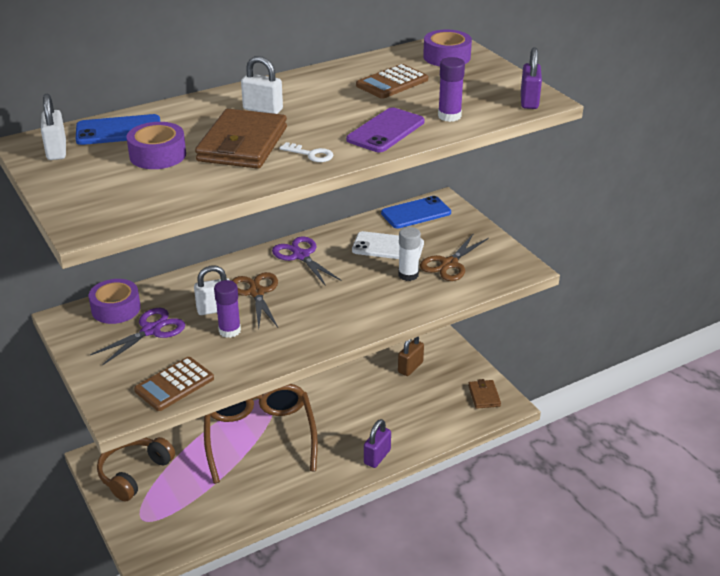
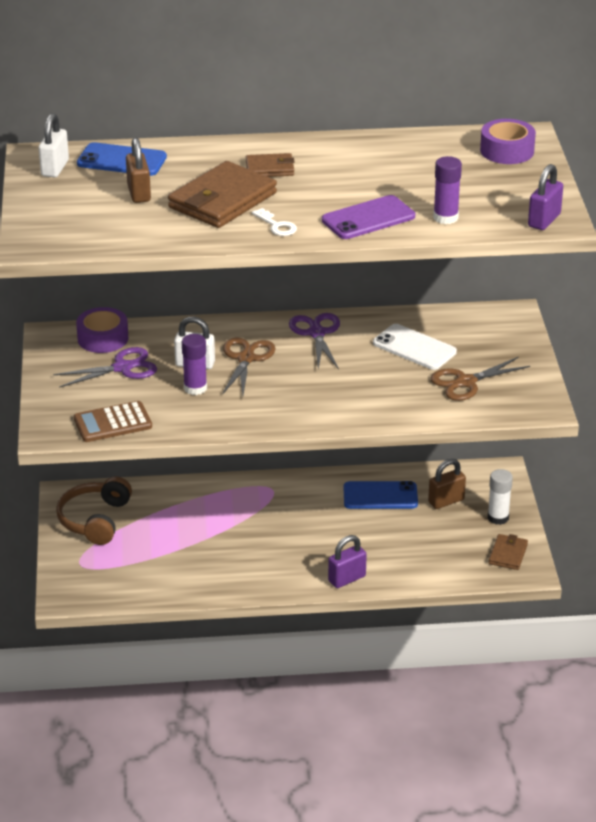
camera: 25 degrees right, 0 degrees up
brown headphones [97,437,175,502] -> brown headphones turned 45 degrees counterclockwise [56,477,132,545]
purple tape [126,122,186,169] -> brown padlock [126,137,151,203]
brown glasses [204,384,318,484] -> none
white padlock [241,56,283,114] -> brown wallet [246,153,295,177]
brown calculator [356,64,428,99] -> none
blue phone [381,196,451,228] -> blue phone moved to [344,481,418,509]
white glue stick [398,227,421,281] -> white glue stick moved to [488,469,513,525]

